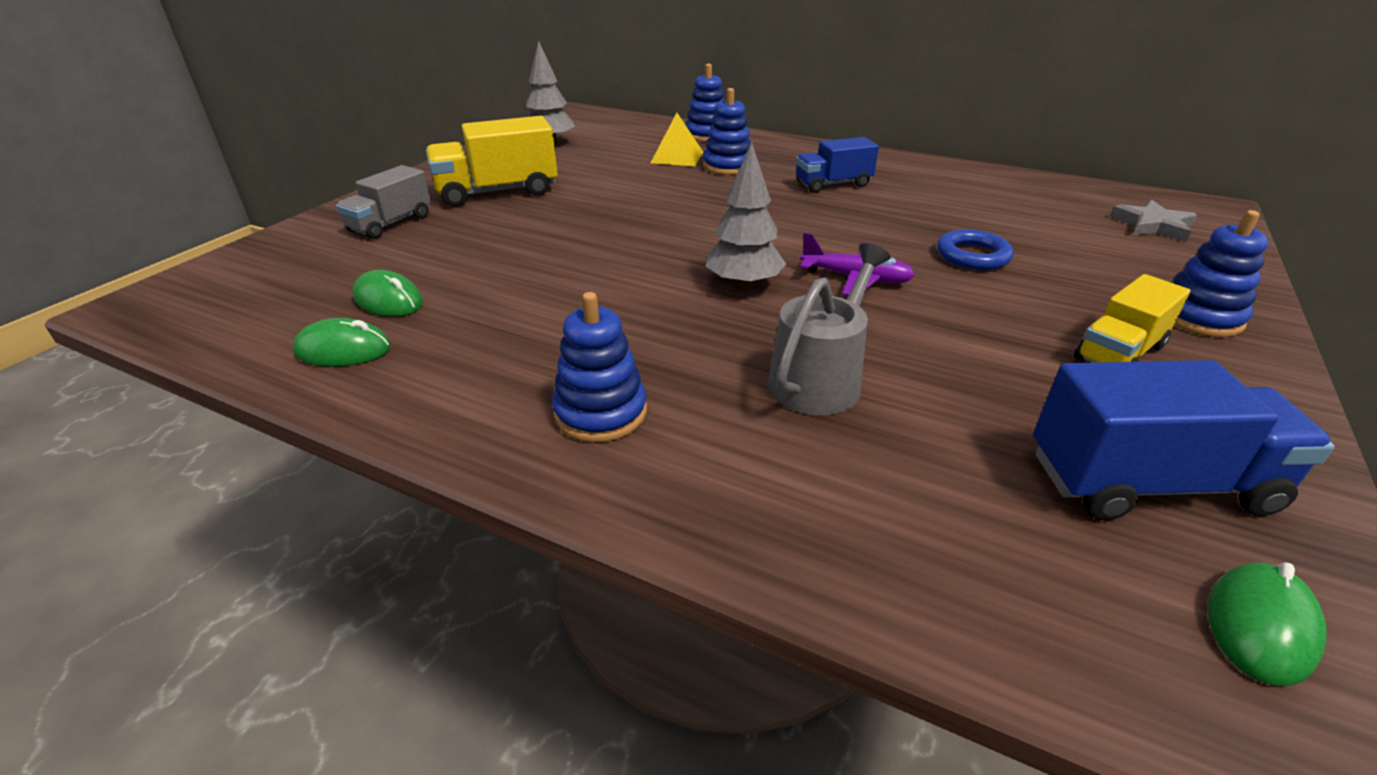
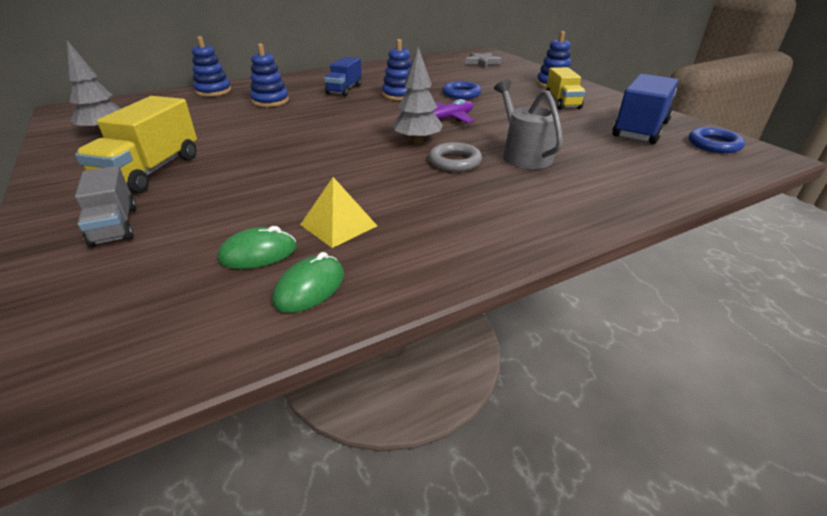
camera: 55 degrees left, 0 degrees up
blue stacking toy [552,292,647,442] -> blue stacking toy moved to [382,39,412,101]
yellow pyramid [651,113,703,166] -> yellow pyramid moved to [300,177,377,248]
green mouse [1208,562,1327,686] -> blue ring [688,127,745,153]
none -> grey ring [429,142,482,172]

